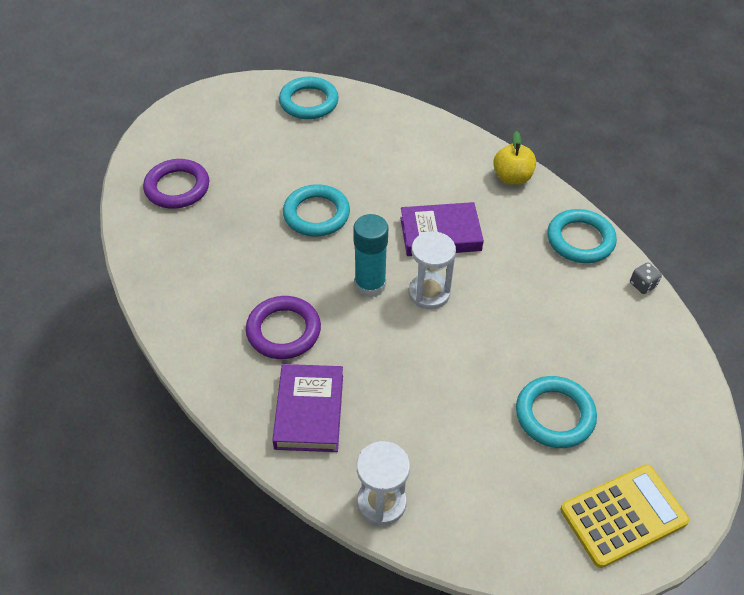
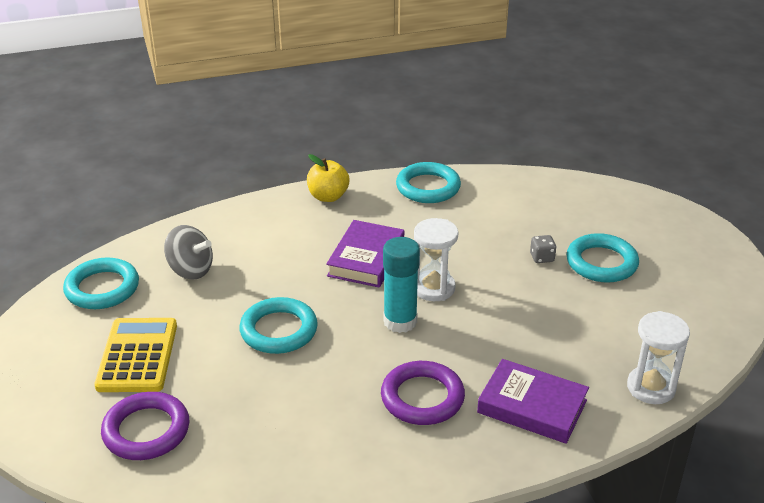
camera: 65 degrees left, 15 degrees down
yellow calculator [561,465,689,568] -> yellow calculator moved to [94,318,177,392]
grey dice [630,262,662,294] -> grey dice moved to [530,235,557,263]
none -> grey spinning top [164,225,213,279]

